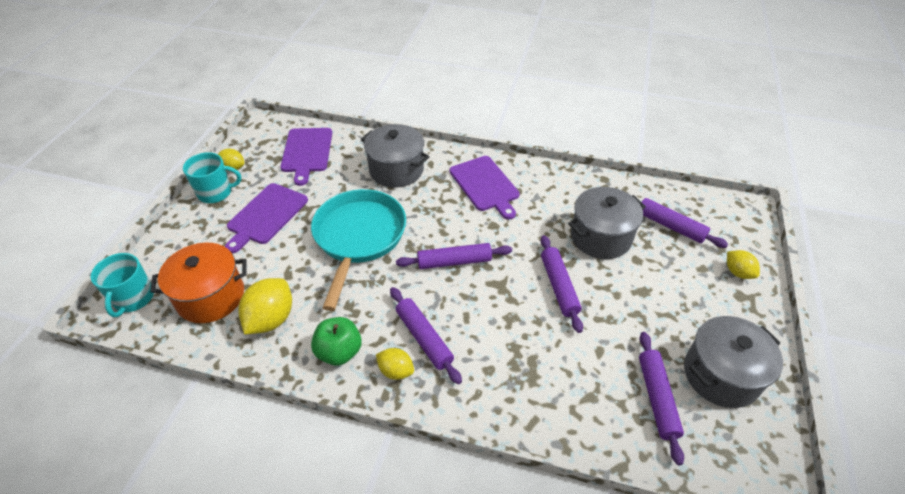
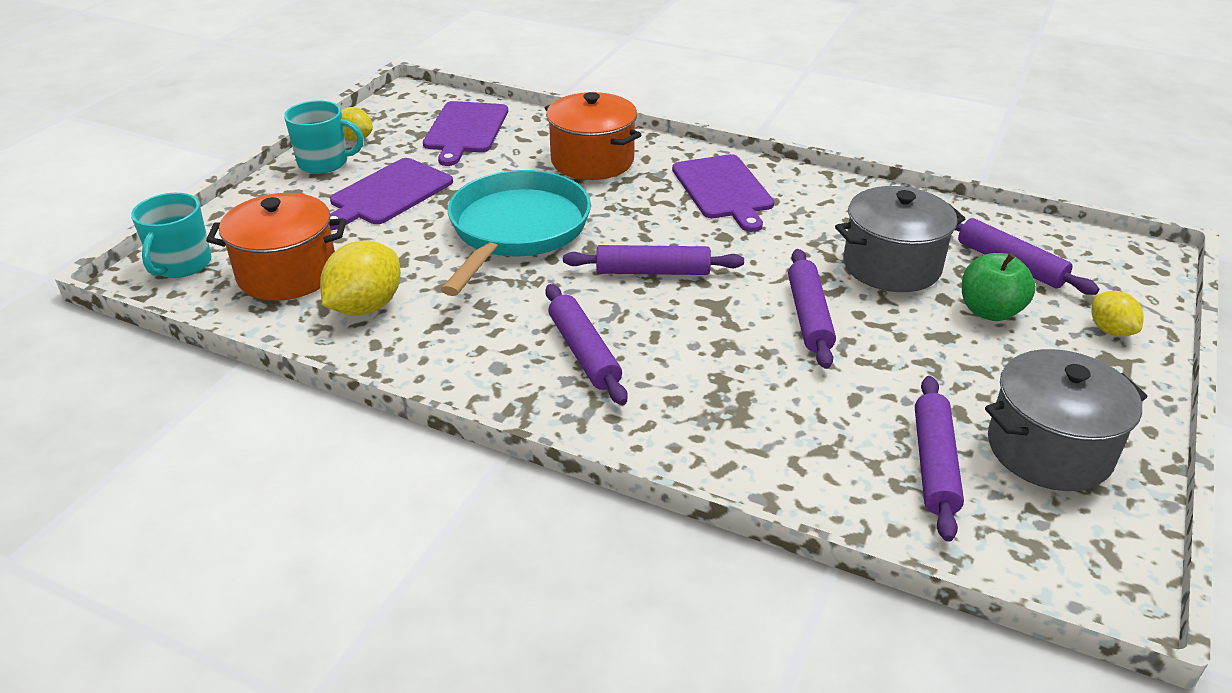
camera: 10 degrees right, 10 degrees down
green apple [311,317,362,366] -> green apple moved to [962,253,1036,321]
grey pot [361,124,429,188] -> orange pot [545,92,641,180]
yellow lemon [376,348,414,380] -> none

